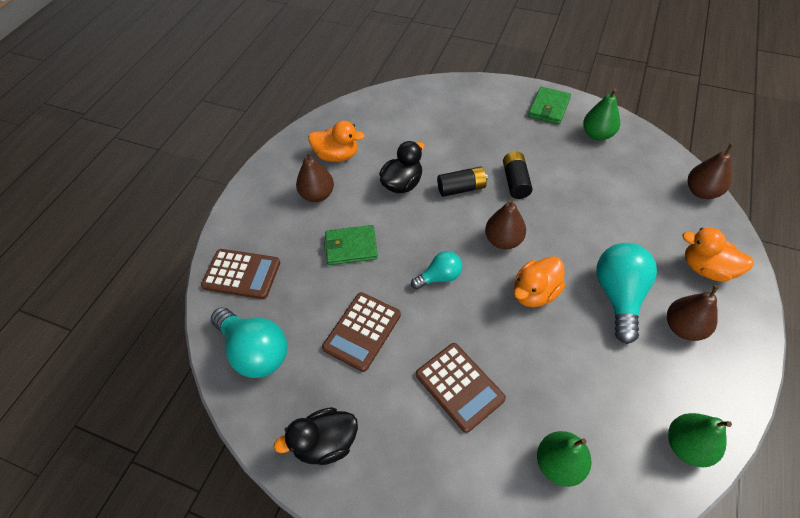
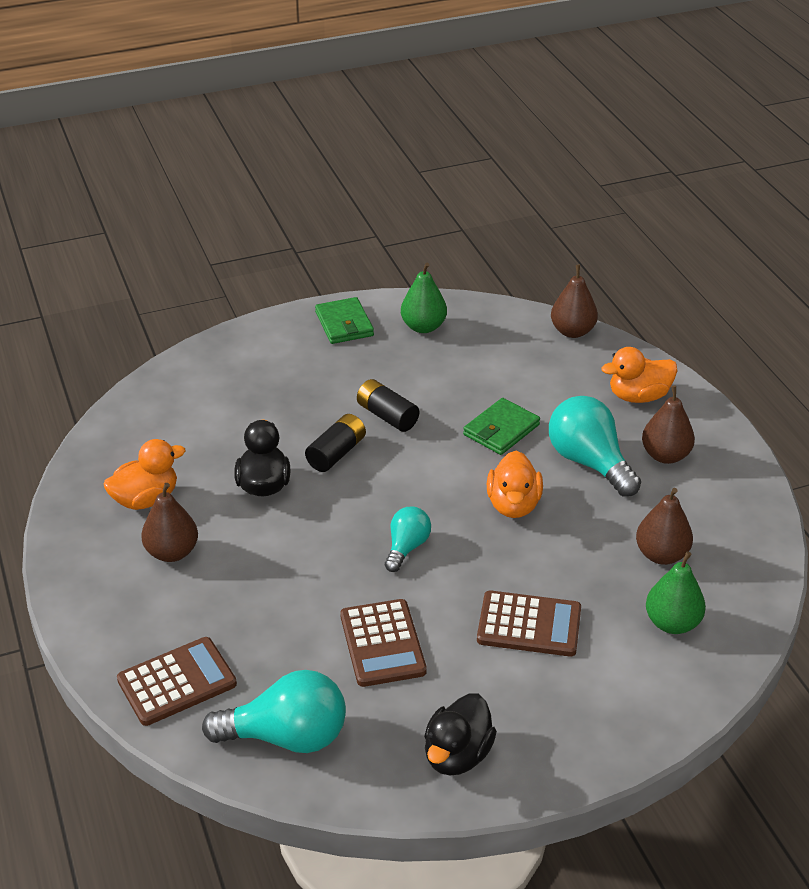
camera: 45 degrees left, 15 degrees down
green wallet [324,225,378,265] -> green wallet moved to [463,398,540,455]
brown pear [485,199,526,250] -> brown pear moved to [636,488,693,565]
green pear [668,413,732,467] -> none

